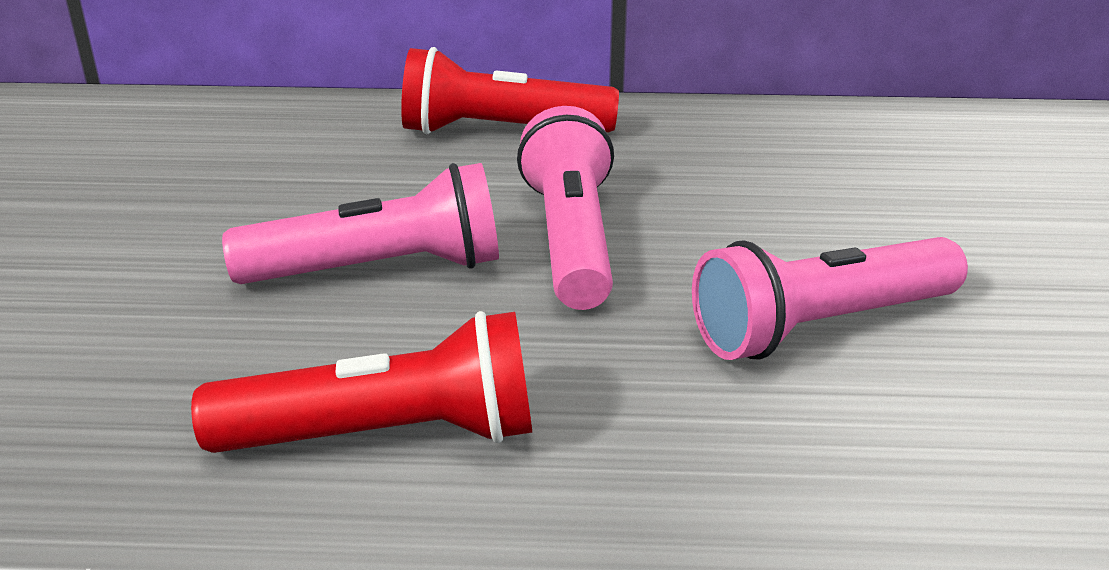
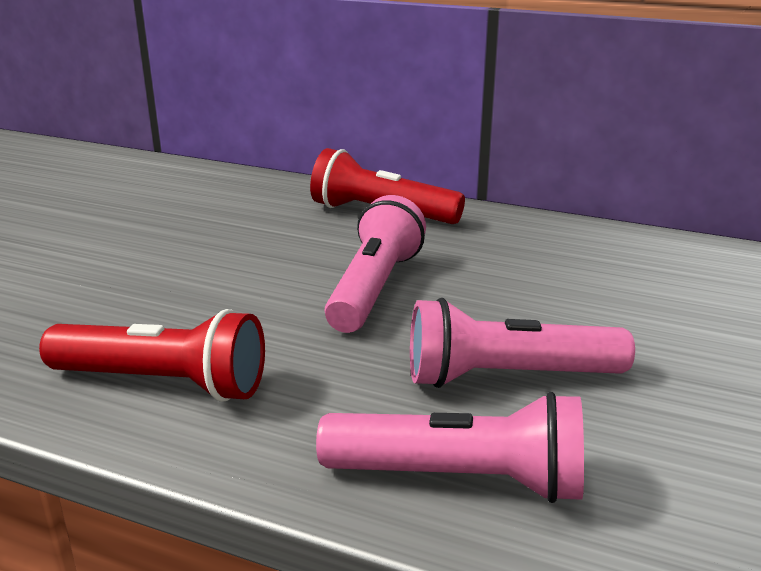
camera: 20 degrees right, 5 degrees down
pink flashlight [222,163,499,284] -> pink flashlight moved to [316,392,584,503]

